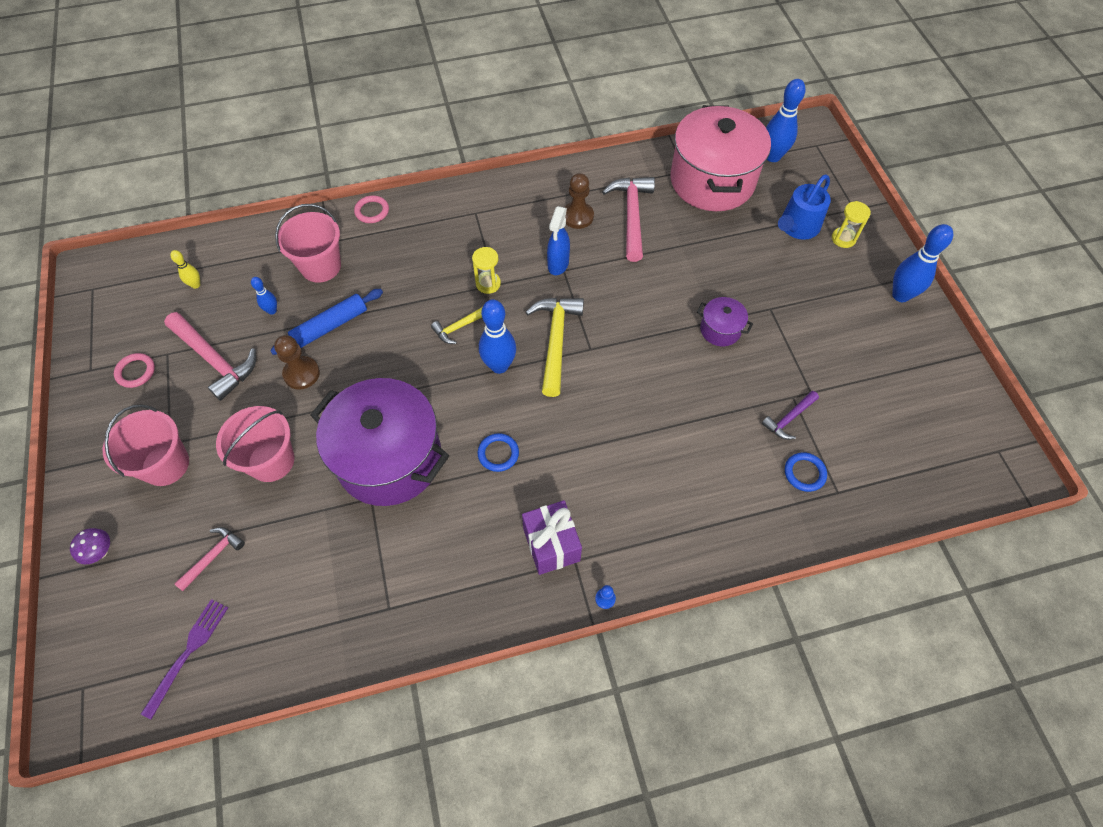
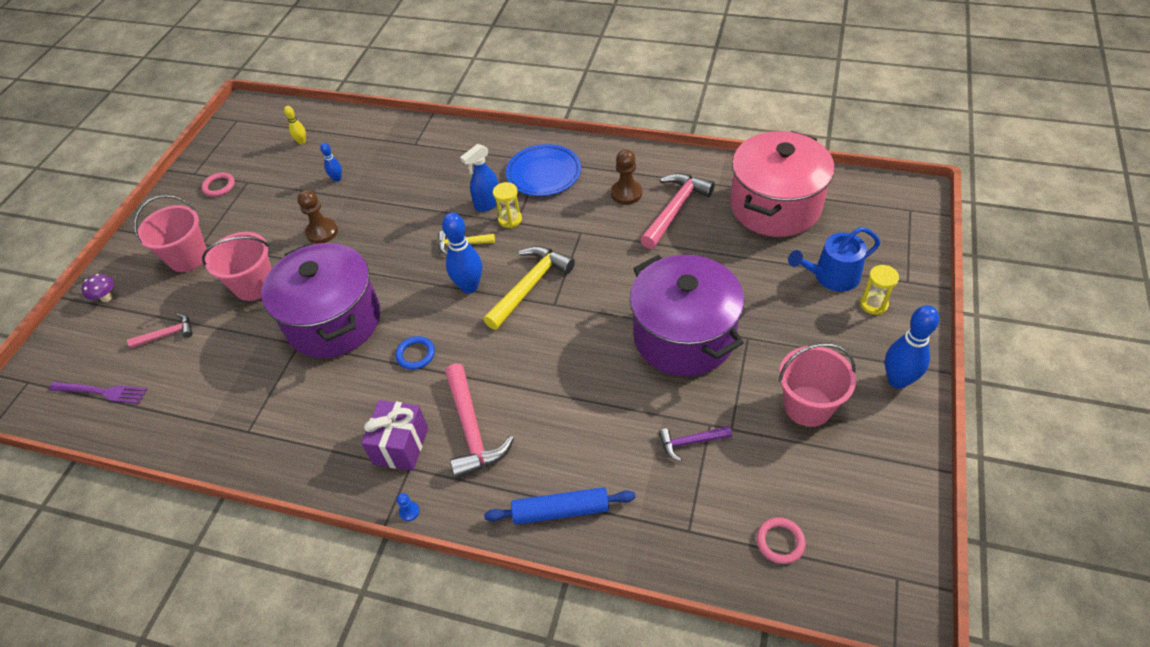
camera: 35 degrees right, 10 degrees down
purple fork [141,599,228,719] -> purple fork turned 45 degrees clockwise [49,382,147,404]
pink hammer [164,312,256,401] -> pink hammer moved to [445,363,514,479]
blue rolling pin [270,289,383,355] -> blue rolling pin moved to [484,487,636,525]
pink bucket [275,204,341,283] -> pink bucket moved to [779,343,856,427]
pink ring [354,195,389,223] -> pink ring moved to [756,518,806,564]
blue spray bottle [547,206,570,275] -> blue spray bottle moved to [460,144,498,212]
purple pot [697,297,753,346] -> purple pot [630,255,744,376], size x2.33
blue bowling pin [766,79,805,162] -> none
blue ring [785,452,827,492] -> none
none -> blue plate [506,144,581,196]

